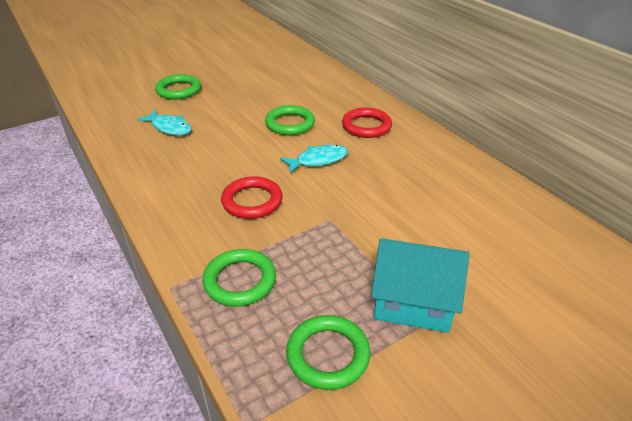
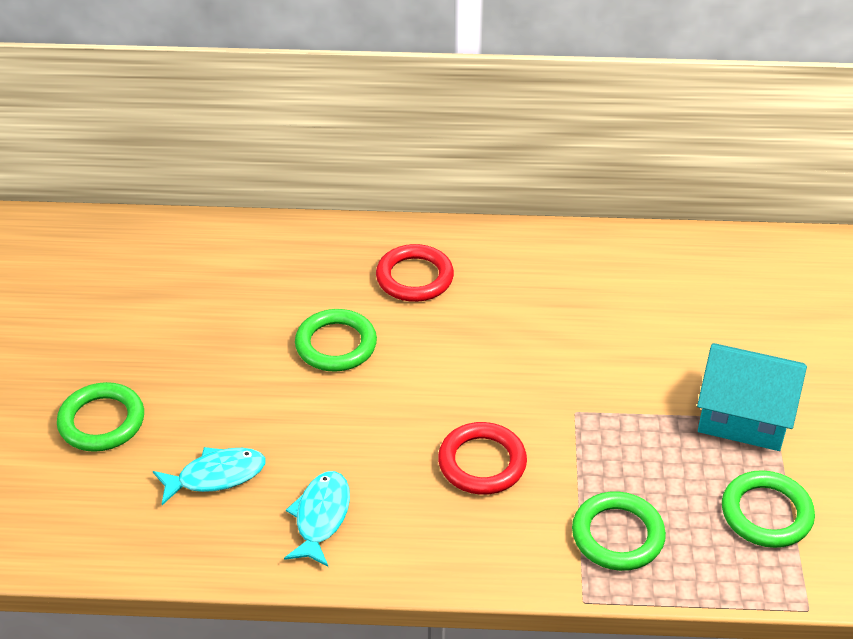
camera: 55 degrees left, 5 degrees up
turquoise fish [280,145,348,173] -> turquoise fish moved to [284,471,350,567]
turquoise house [371,238,470,333] -> turquoise house turned 60 degrees clockwise [697,343,807,451]

